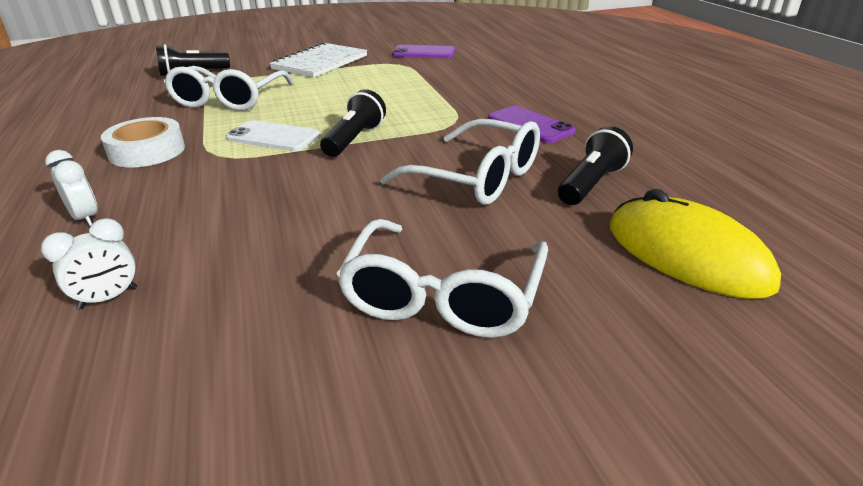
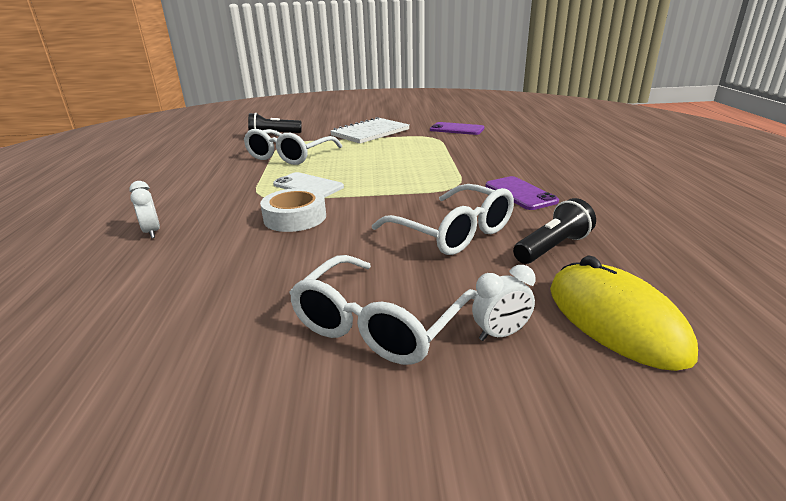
camera: 15 degrees right, 5 degrees down
white clock [41,218,137,309] -> white clock moved to [472,265,536,341]
white tape [101,117,185,167] -> white tape moved to [260,188,326,232]
black flashlight [320,89,386,157] -> none

